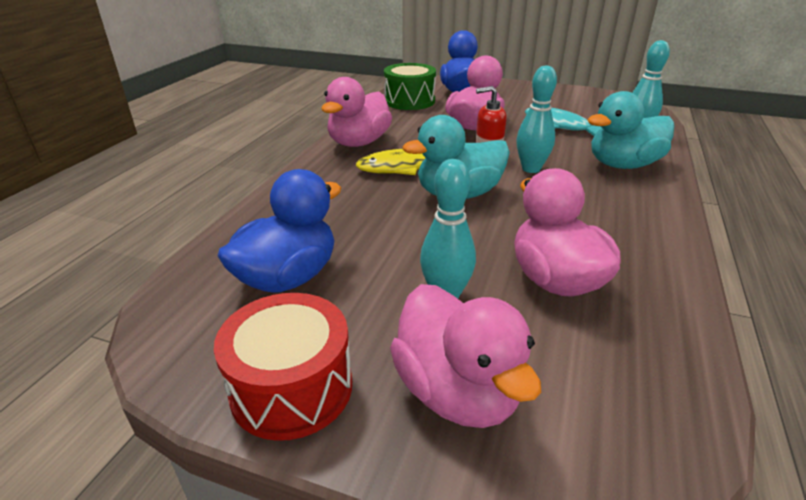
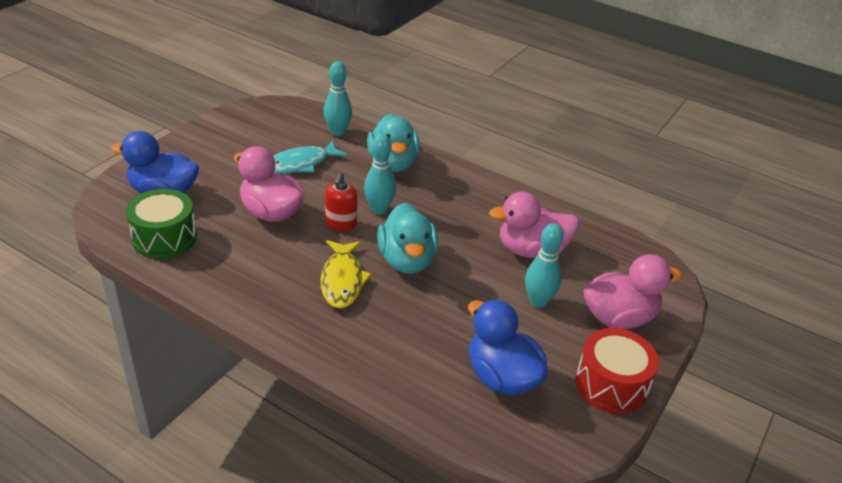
camera: 80 degrees left, 5 degrees up
pink duck [321,77,392,147] -> none

